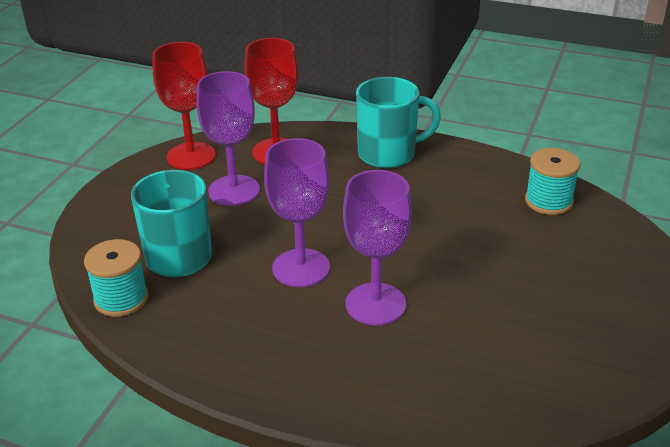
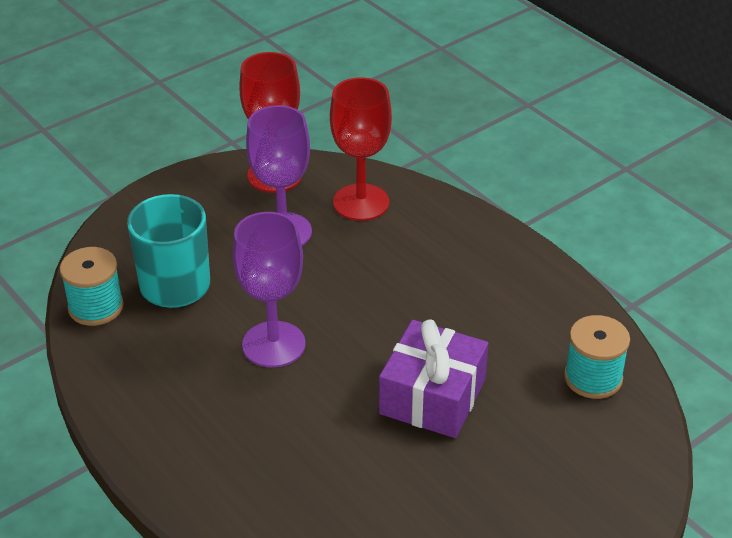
camera: 30 degrees right, 5 degrees up
purple goblet [343,170,412,326] -> none
turquoise mug [356,77,441,169] -> none
none -> purple gift [379,319,489,438]

